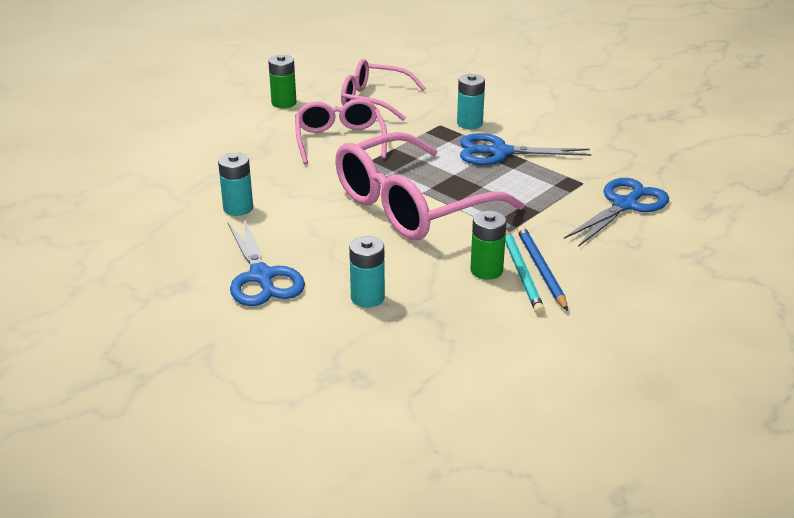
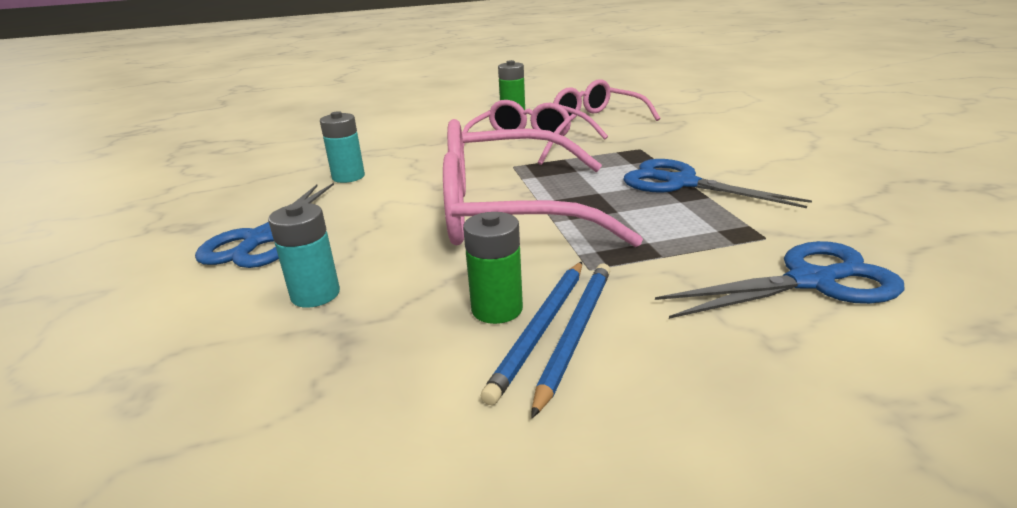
camera: 35 degrees right, 5 degrees down
turquoise battery [457,74,485,129] -> none
turquoise pencil [505,230,545,314] -> blue pencil [481,262,582,405]

